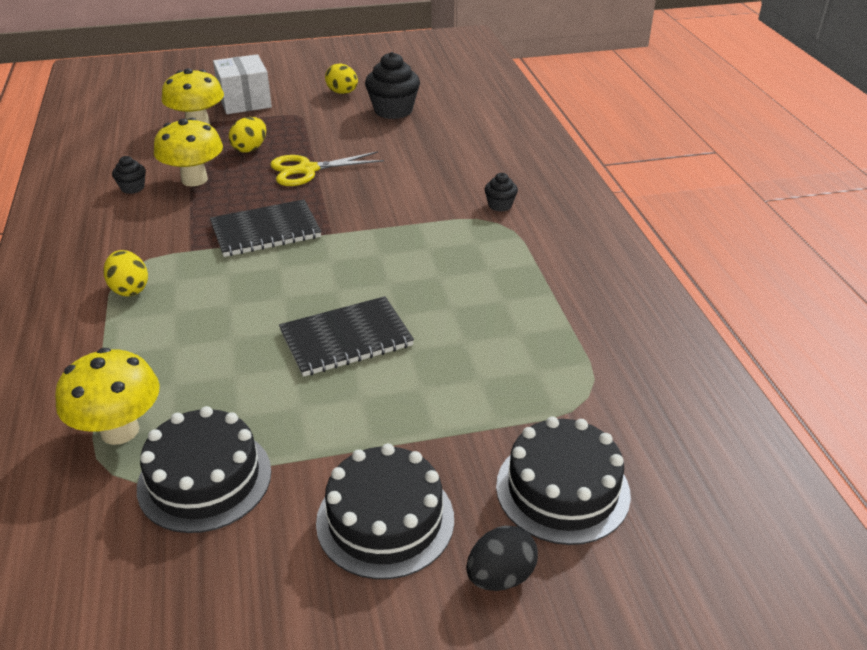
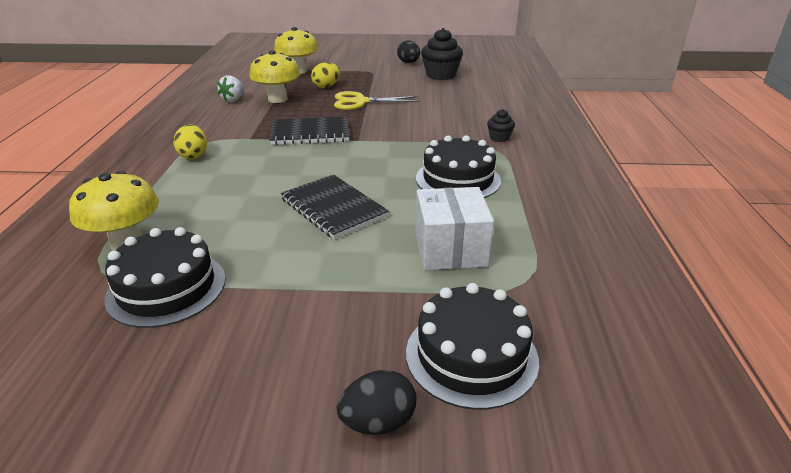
camera: 15 degrees right, 5 degrees down
black cupcake [112,156,146,194] -> white strawberry [217,75,244,102]
white box [213,54,272,114] -> white box moved to [416,187,494,270]
black notebook [279,296,414,377] -> black notebook turned 60 degrees clockwise [281,174,389,239]
black cake [316,444,454,579] -> black cake moved to [416,135,501,198]
yellow egg [325,64,358,94] -> black egg [397,41,420,63]

